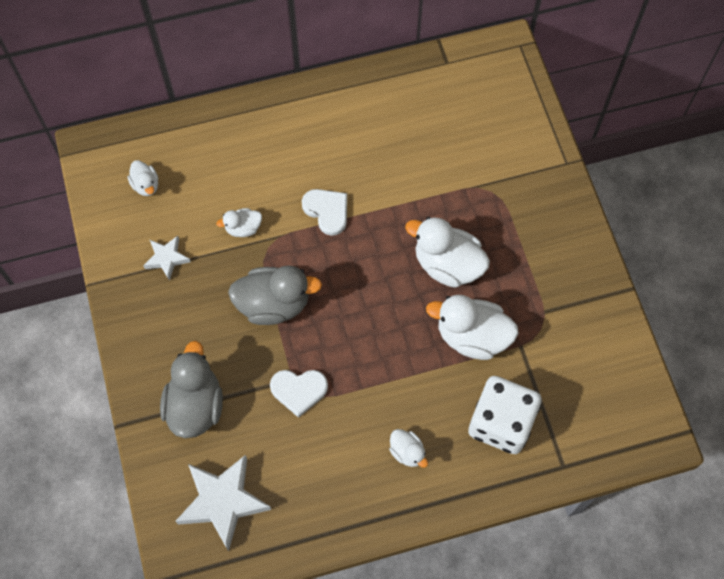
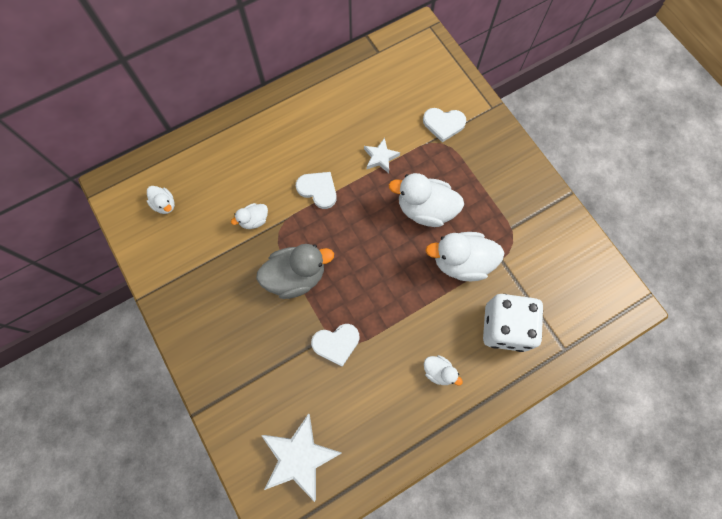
camera: 15 degrees left, 5 degrees up
white star [143,236,191,281] -> white star moved to [364,138,400,173]
grey duck [160,341,223,438] -> none
none -> white heart [423,108,466,142]

